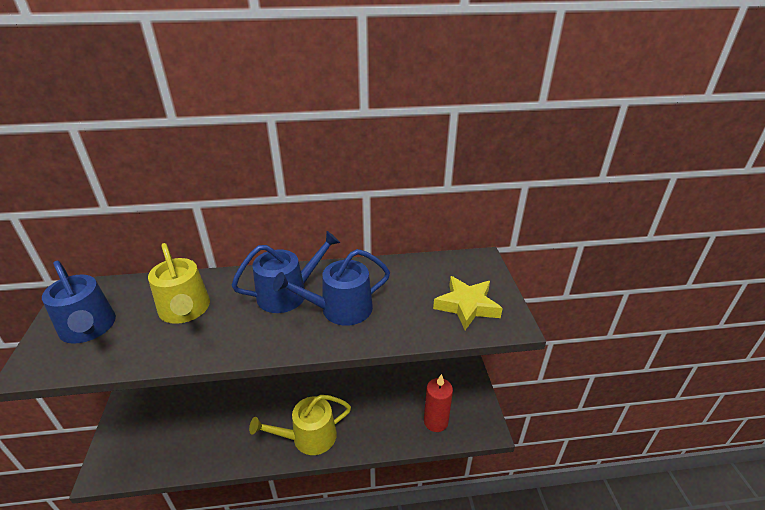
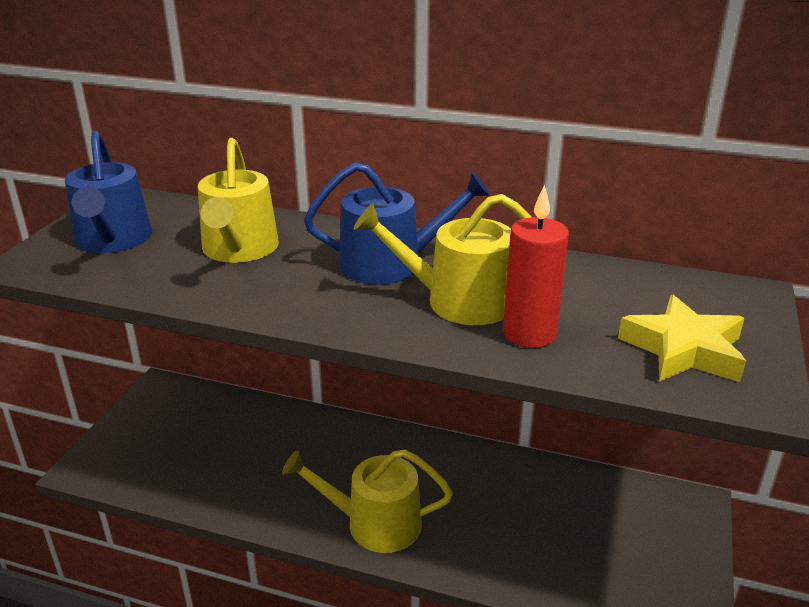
camera: 25 degrees right, 5 degrees down
blue watering can [273,249,390,326] -> yellow watering can [354,194,532,325]
red candle [424,374,453,432] -> red candle moved to [503,184,569,348]

